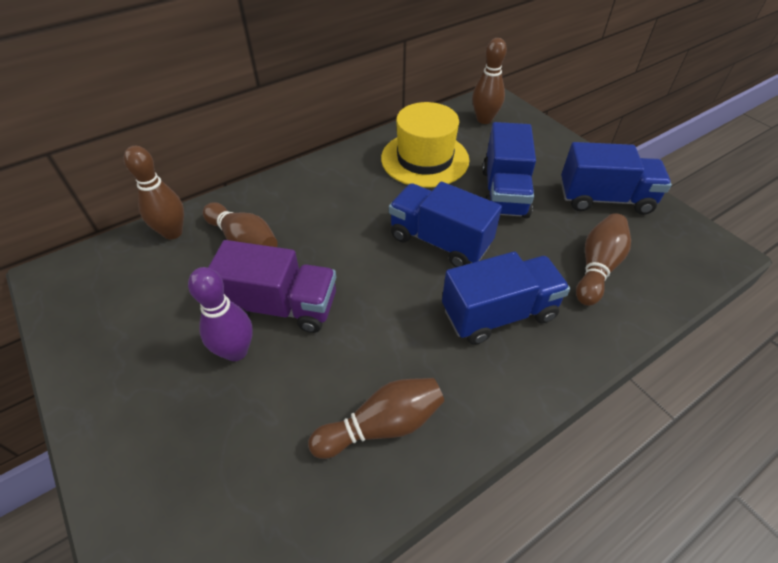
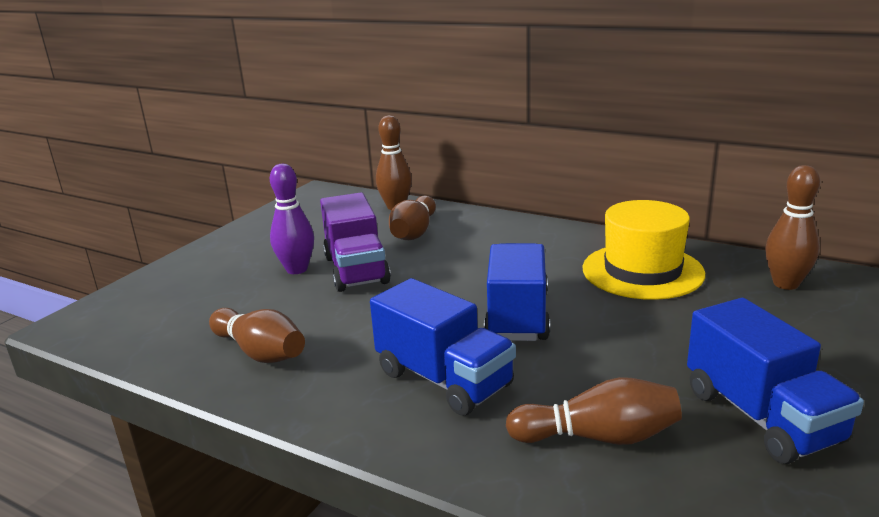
camera: 65 degrees right, 25 degrees down
blue truck [482,122,536,218] -> none

